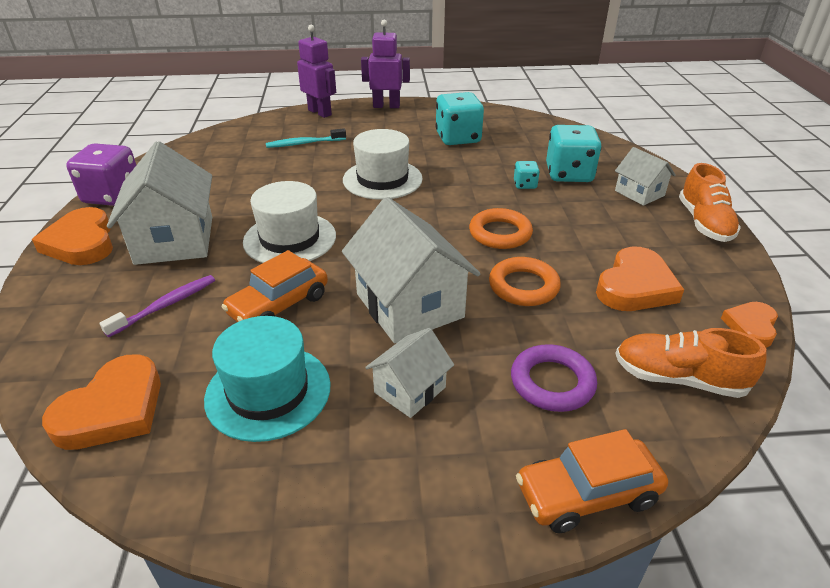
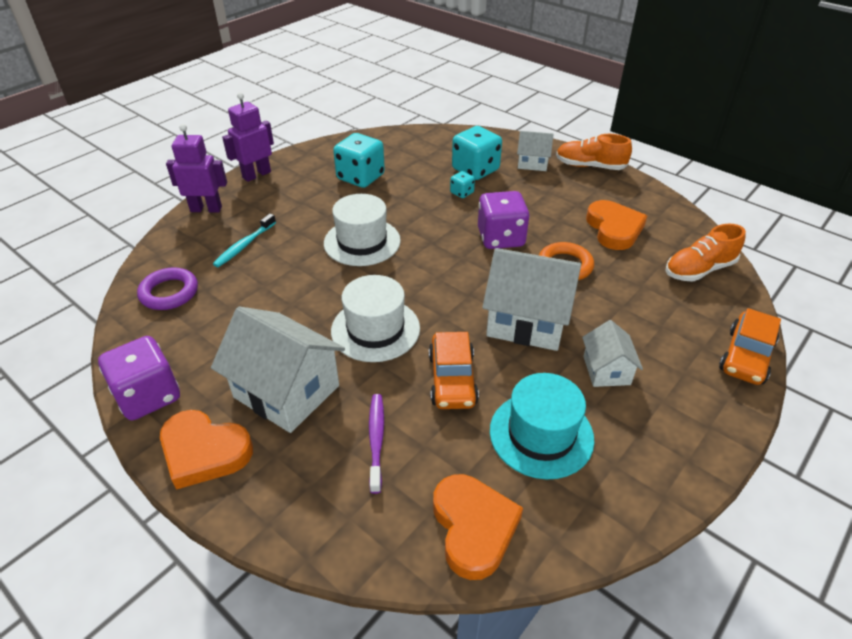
camera: 45 degrees left, 5 degrees up
orange ring [469,208,533,249] -> purple dice [478,191,529,249]
purple ring [511,344,597,412] -> purple ring moved to [137,267,198,310]
orange shoe [679,163,741,242] -> orange shoe turned 150 degrees clockwise [556,134,632,170]
orange heart [721,302,778,348] -> none

